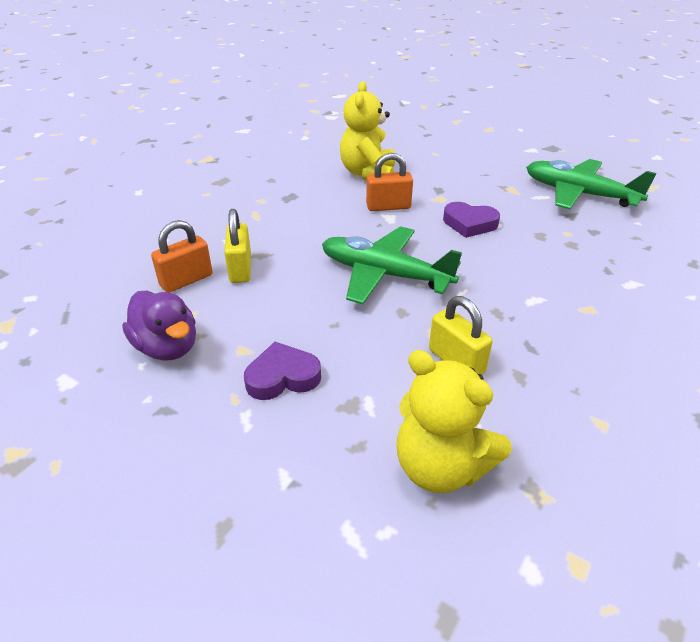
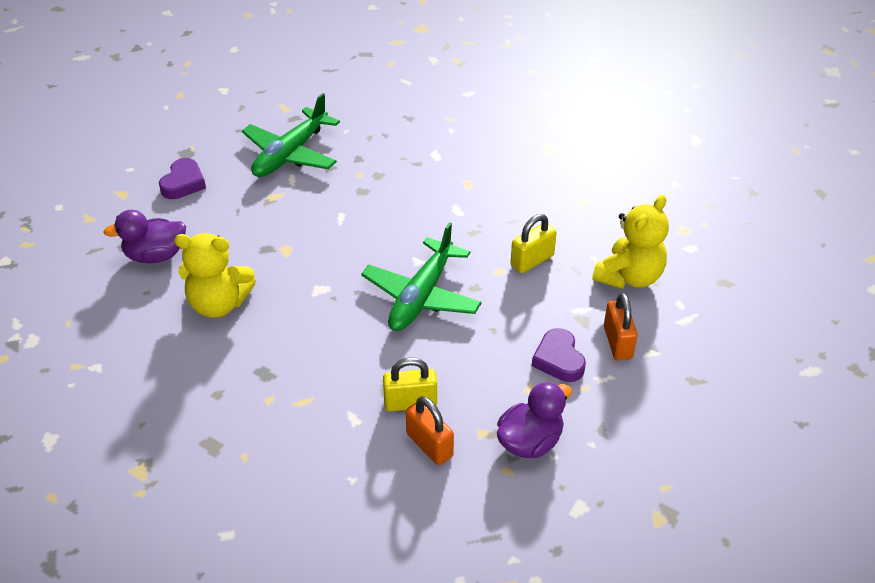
camera: 90 degrees left, 5 degrees up
orange padlock [366,153,413,211] -> orange padlock moved to [604,293,638,360]
purple heart [443,202,500,238] -> purple heart moved to [159,158,206,199]
none -> purple duck [104,210,186,263]

